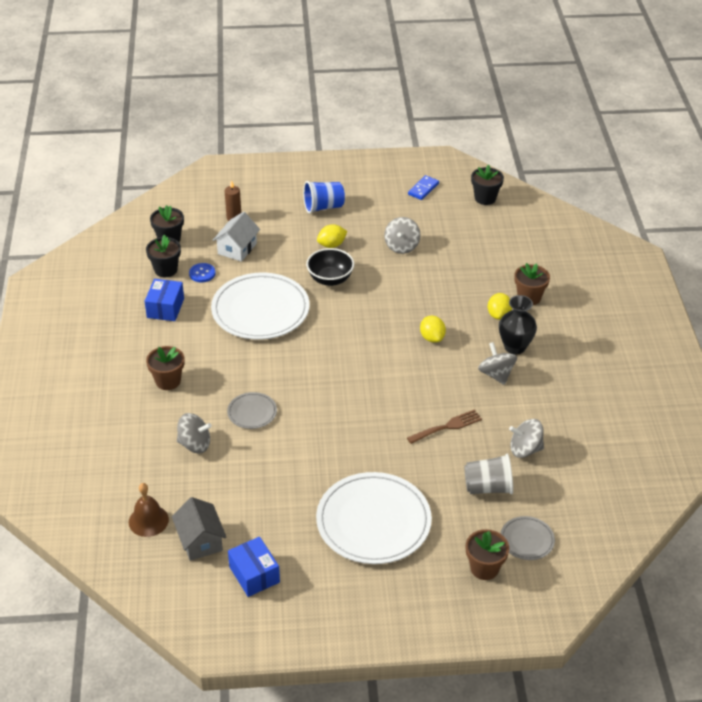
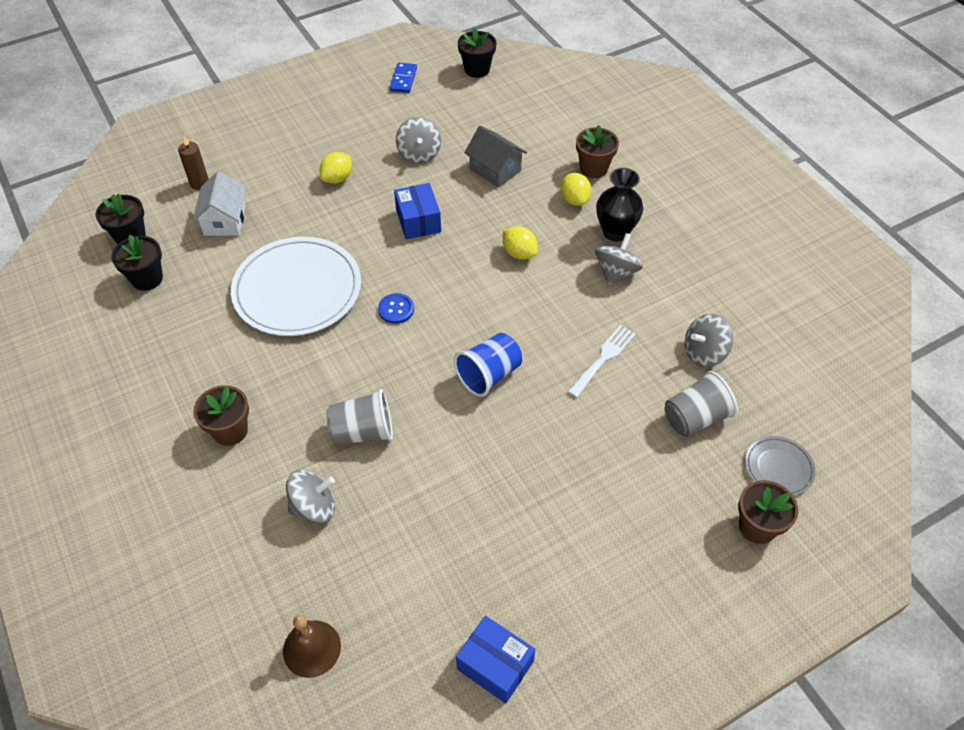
camera: 25 degrees left, 10 degrees up
blue box [145,279,184,321] -> blue box moved to [394,183,441,239]
grey house [172,497,227,561] -> grey house moved to [464,126,527,188]
blue button [189,263,215,282] -> blue button moved to [378,293,414,324]
grey plate [227,392,277,429] -> grey cup [326,389,393,445]
blue cup [303,181,345,214] -> blue cup moved to [454,333,522,397]
black bowl [306,248,354,286] -> none
white plate [316,472,432,564] -> none
brown fork [407,409,482,444] -> white fork [567,325,636,398]
grey spinning top [478,342,517,385] -> grey spinning top turned 75 degrees clockwise [595,233,643,286]

